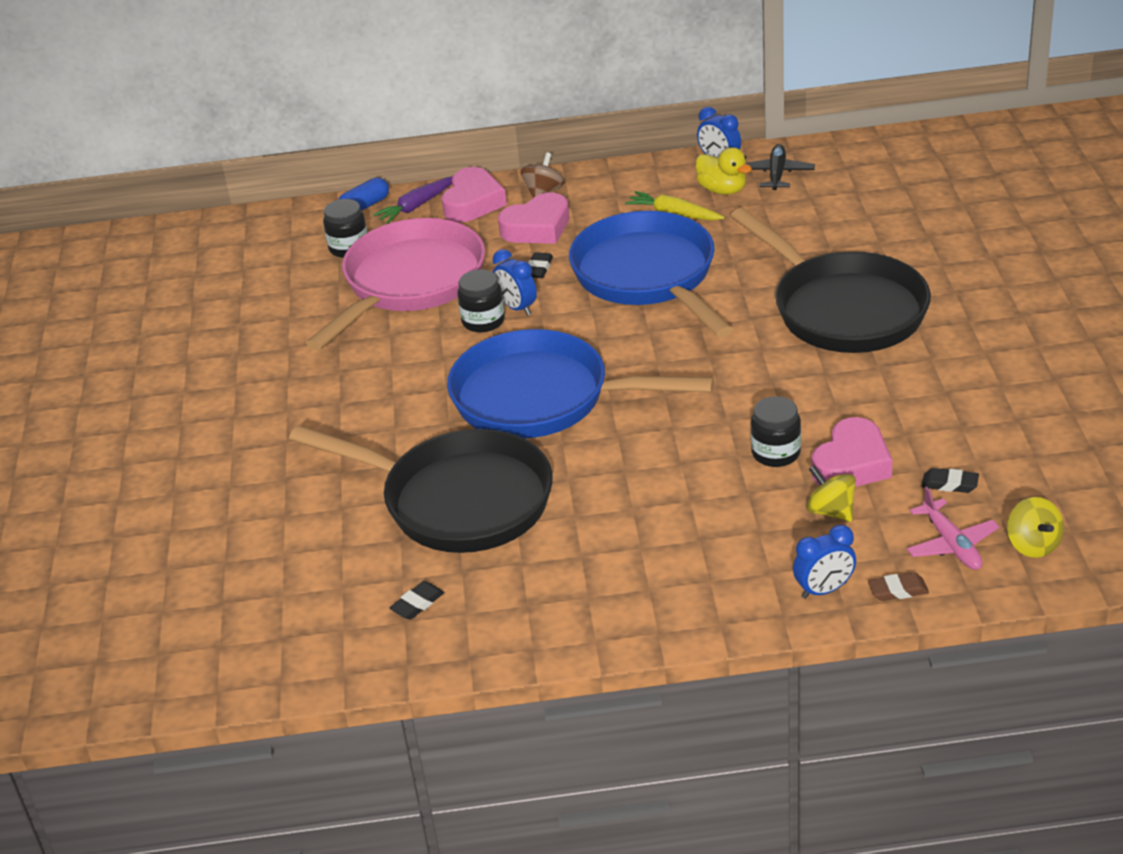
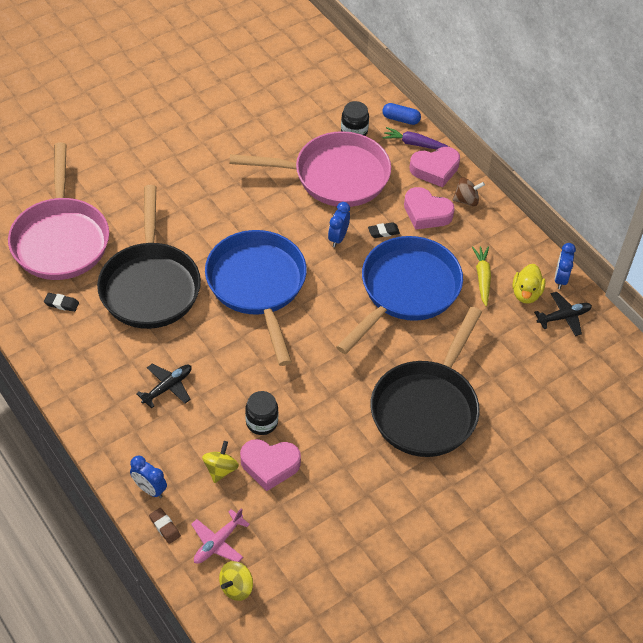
camera: 55 degrees right, 15 degrees up
black jar [457,269,505,333] -> none
black eraser [922,468,979,493] -> none
none -> pink pan [8,142,109,280]
none -> black plane [136,363,192,409]

